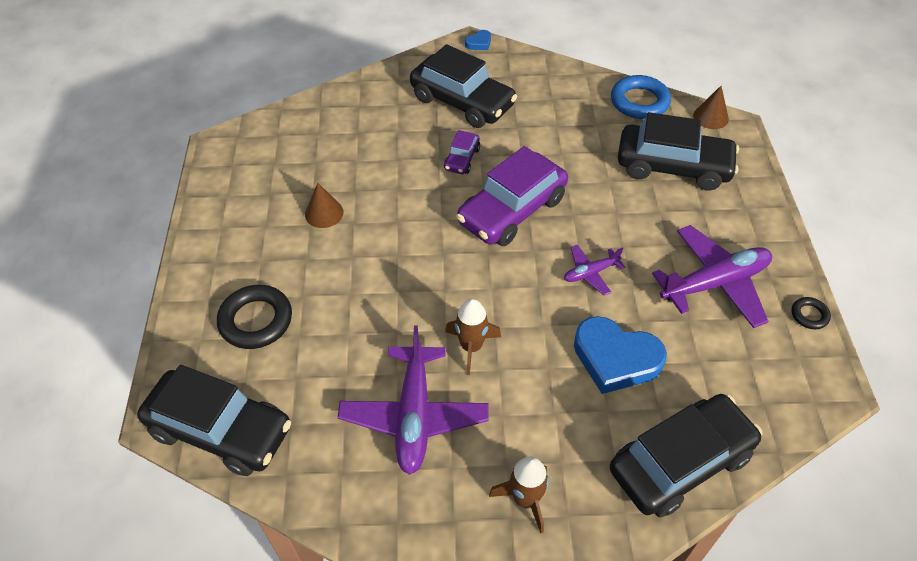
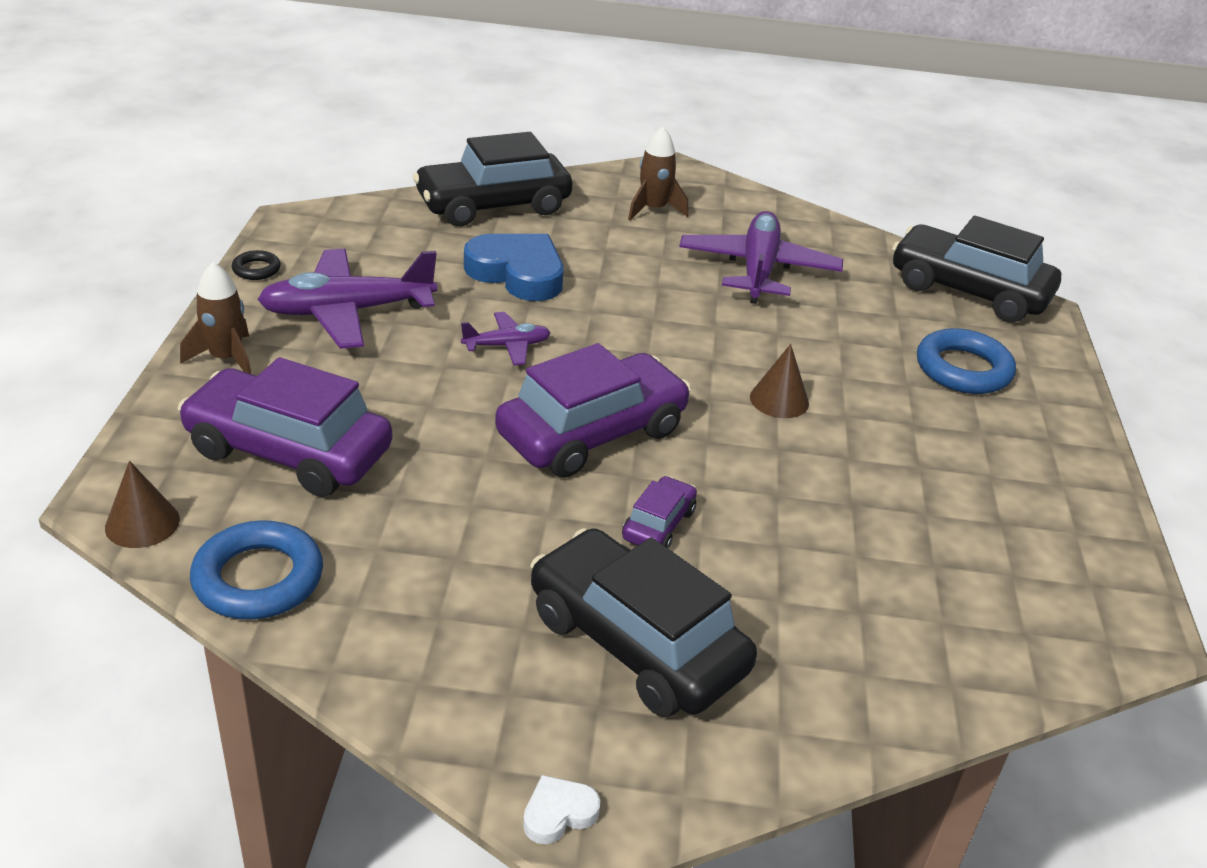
camera: 175 degrees left, 15 degrees down
black ring [217,285,292,349] -> blue ring [917,328,1016,394]
brown cone [305,183,344,228] -> brown cone moved to [750,344,809,418]
brown rocket [445,299,501,375] -> brown rocket moved to [180,262,252,374]
blue heart [465,30,491,50] -> white heart [523,775,600,844]
black car [618,112,739,191] -> purple car [178,357,393,497]

